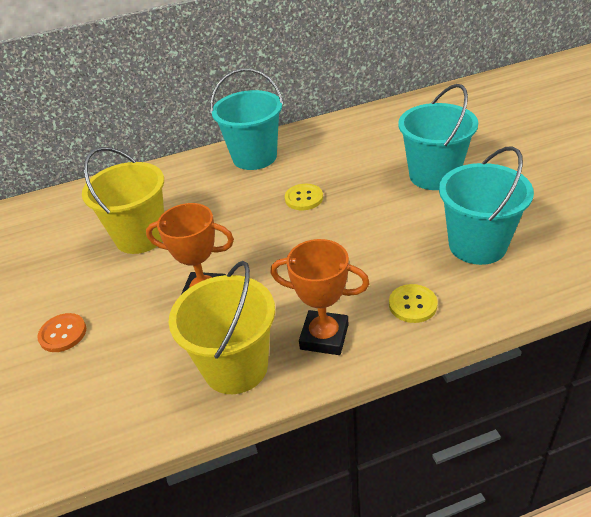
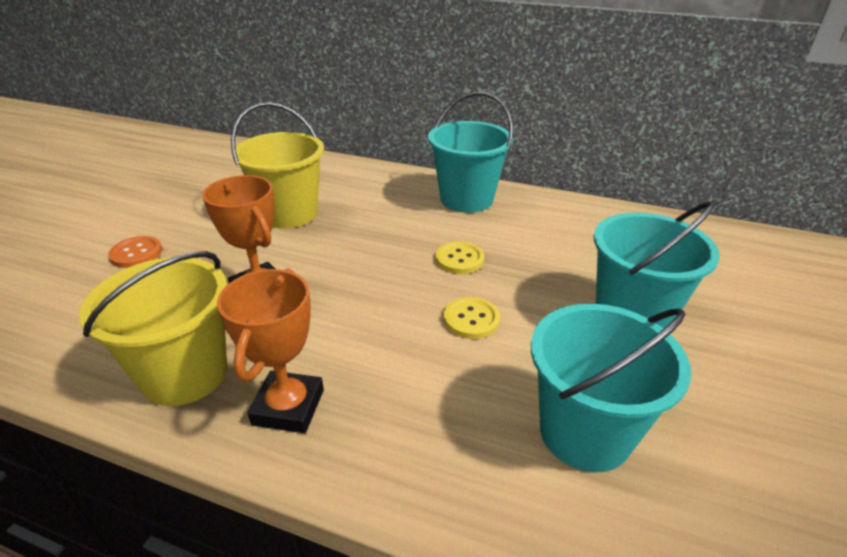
camera: 35 degrees right, 5 degrees down
orange trophy [270,239,370,355] -> orange trophy turned 45 degrees clockwise [217,269,324,433]
yellow button [389,284,438,323] -> yellow button moved to [443,297,500,339]

